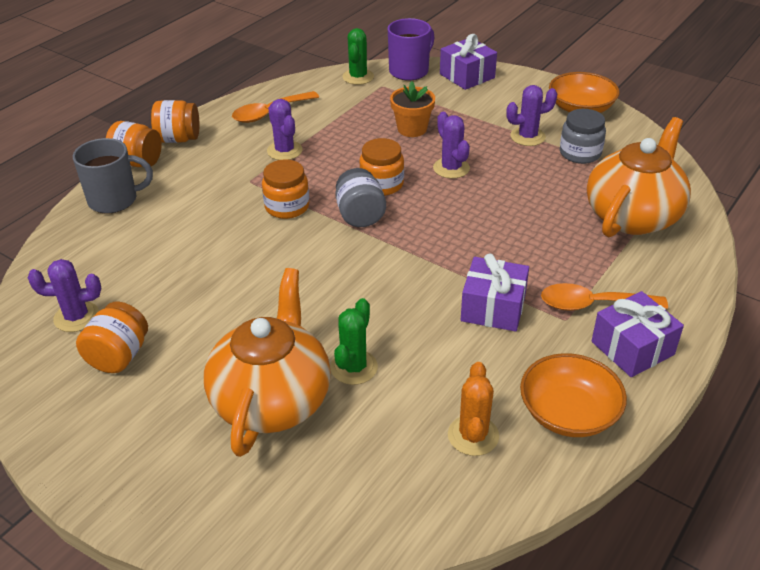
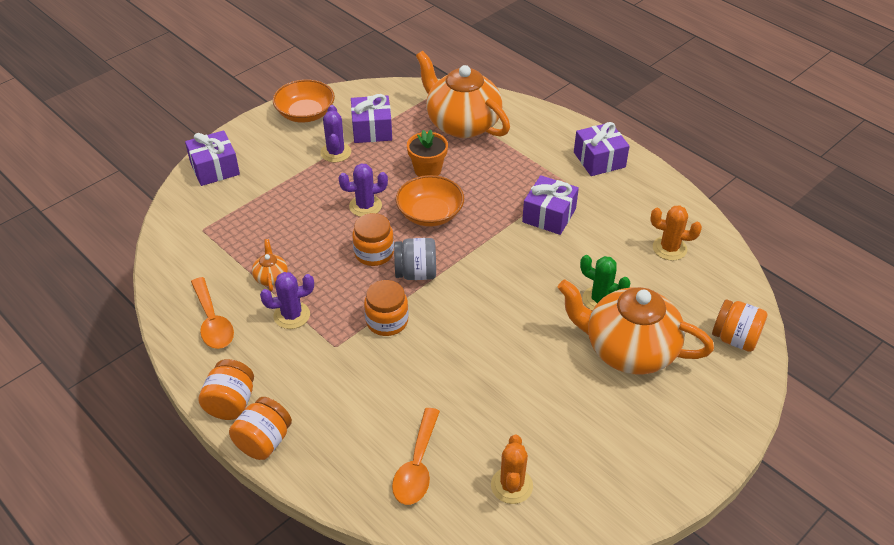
camera: 80 degrees left, 5 degrees up
purple cactus [28,259,101,332] -> orange cactus [491,435,533,504]
grey mug [73,138,153,214] -> none
orange jar [76,302,148,373] -> orange jar moved to [712,299,768,352]
green cactus [342,28,374,85] -> none
purple mug [388,18,435,81] -> none
orange flower pot [390,81,435,137] -> orange flower pot moved to [407,130,448,177]
orange bowl [520,353,627,437] -> orange bowl moved to [396,175,464,227]
orange spoon [541,283,668,311] -> orange spoon moved to [392,408,440,505]
grey jar [560,109,606,164] -> purple gift [351,94,392,143]
none -> orange teapot [252,239,288,291]

